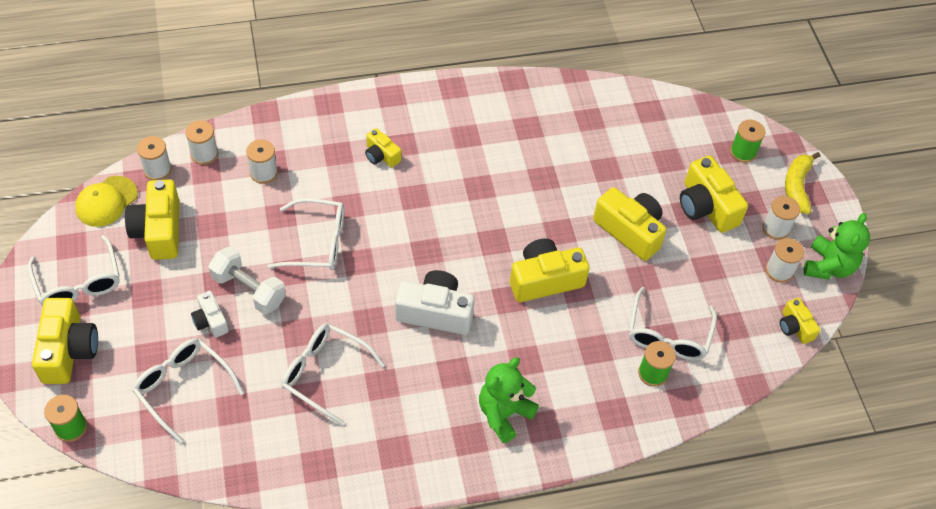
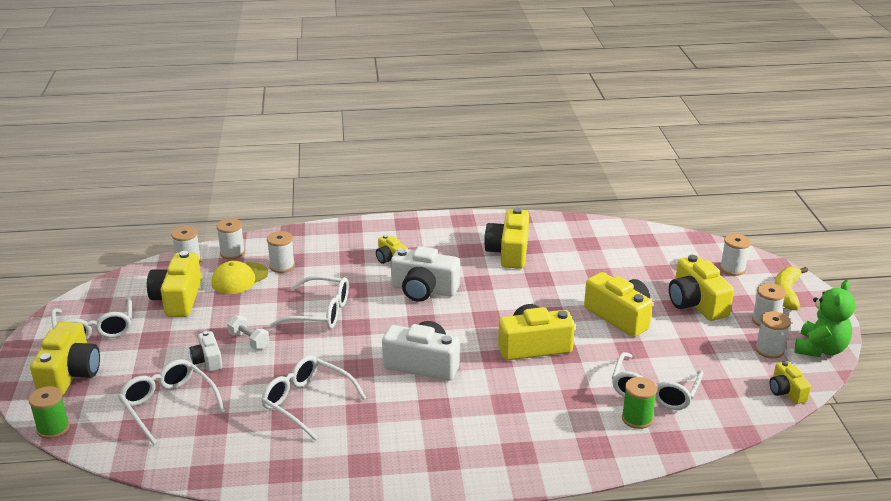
camera: 10 degrees right, 25 degrees down
yellow cap [75,176,138,227] -> yellow cap moved to [211,261,268,294]
white dumbbell [208,247,286,314] -> white dumbbell [227,315,269,349], size x0.62
green teddy bear [479,357,539,443] -> none
green spool [730,120,765,163] -> white spool [720,234,751,276]
none -> white camera [391,246,460,302]
none -> yellow camera [484,208,529,269]

